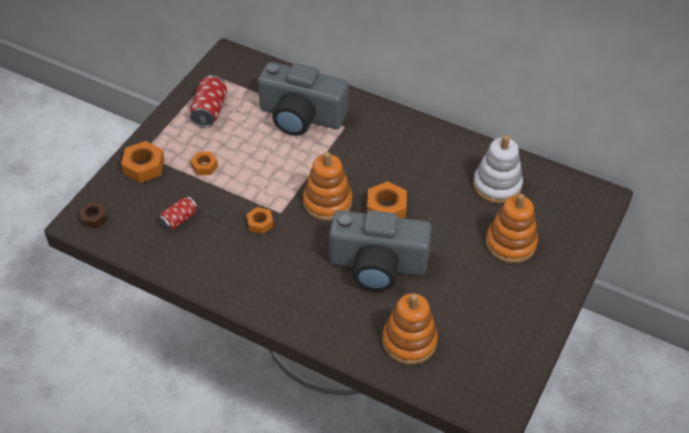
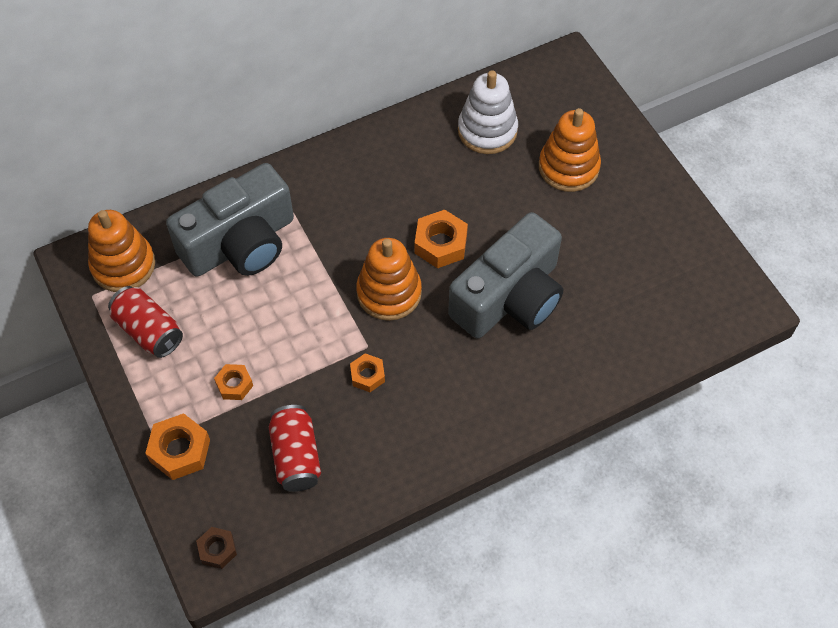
camera: 55 degrees left, 10 degrees up
red can [159,196,198,231] -> red can [269,405,321,492], size x1.52
orange stacking toy [382,293,438,365] -> orange stacking toy moved to [88,210,155,292]

